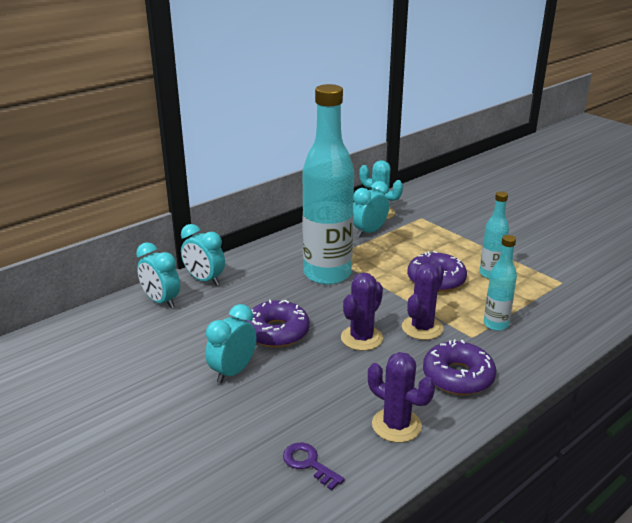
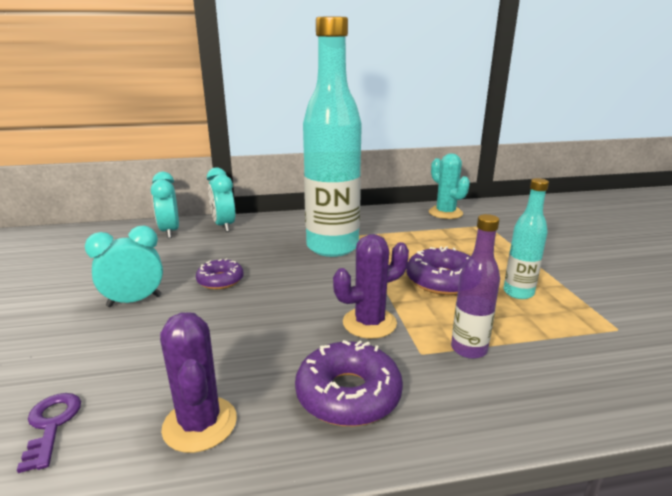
camera: 30 degrees right, 5 degrees down
purple donut [244,300,310,347] -> purple donut [196,258,244,289], size x0.64
purple cactus [341,273,383,351] -> none
turquoise clock [353,181,389,237] -> none
turquoise bottle [484,235,517,331] -> purple bottle [451,214,500,359]

